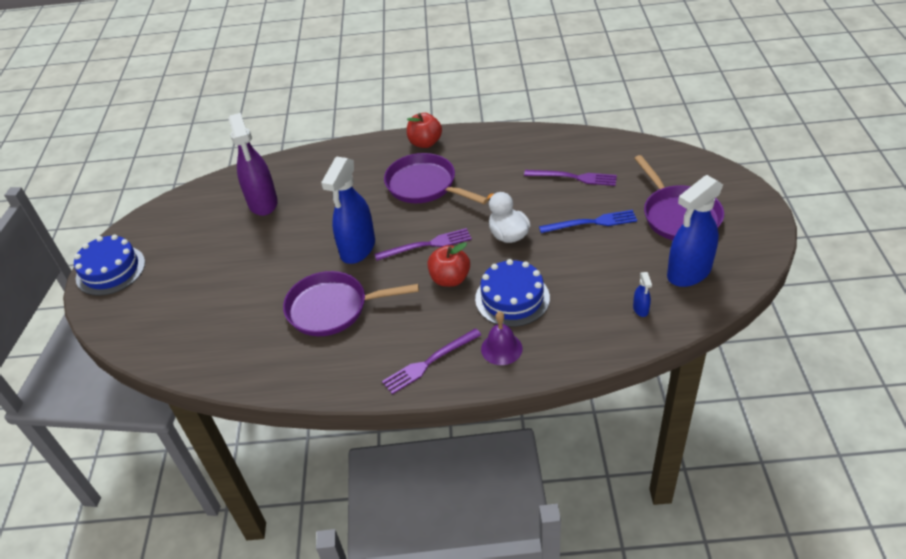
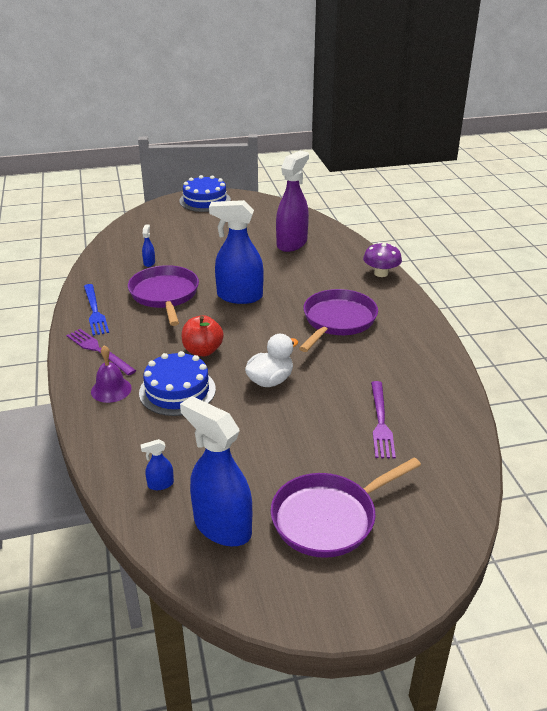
camera: 75 degrees right, 10 degrees down
purple spray bottle [228,113,278,216] -> purple spray bottle turned 150 degrees clockwise [276,151,309,252]
purple fork [374,228,472,261] -> none
red apple [407,113,442,148] -> none
blue fork [539,210,637,233] -> blue fork moved to [84,284,109,336]
none -> blue spray bottle [142,225,155,267]
none -> purple mushroom [363,242,402,277]

